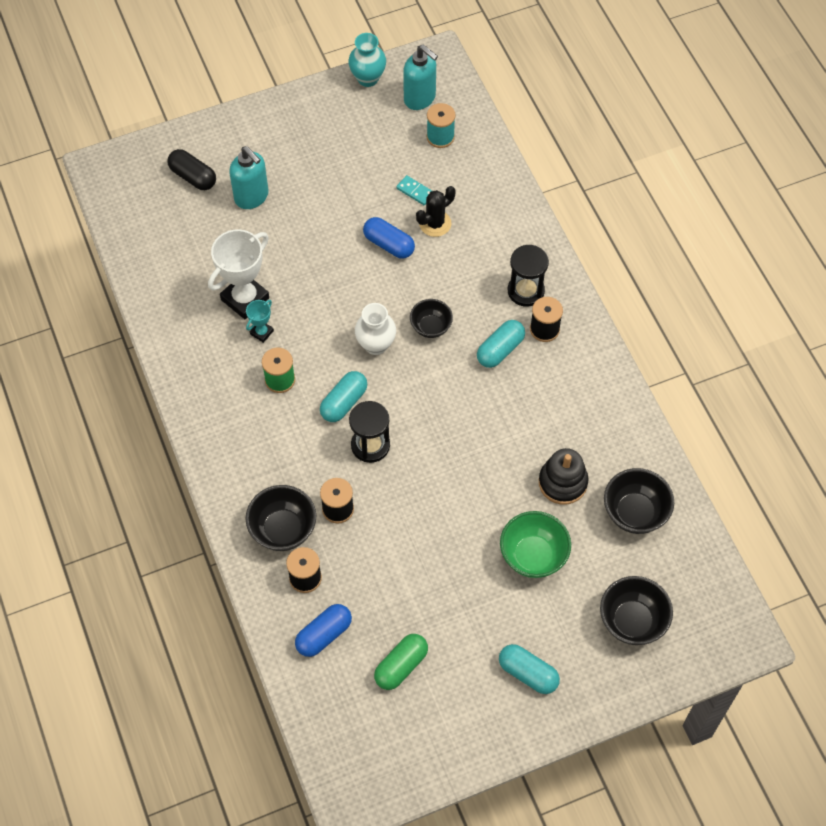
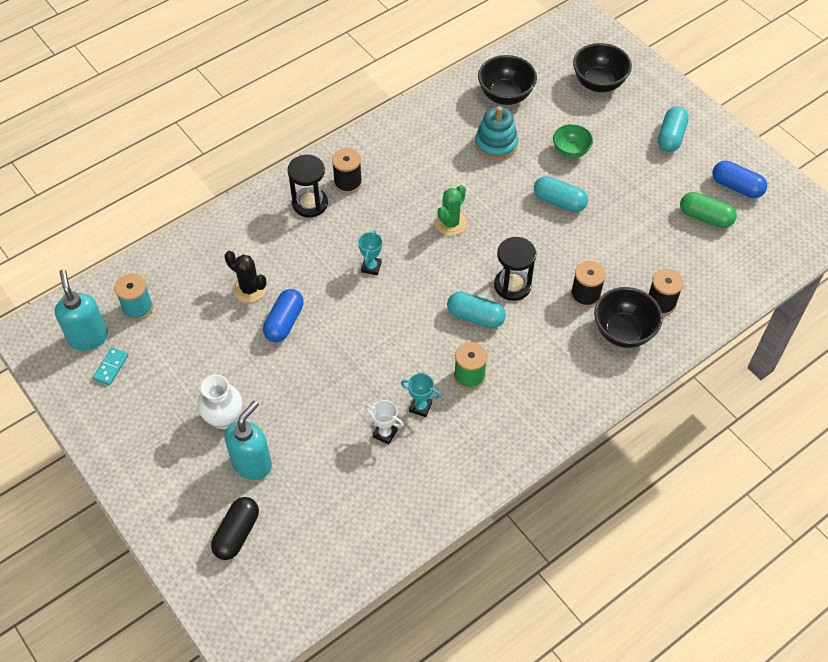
camera: 105 degrees left, 5 degrees down
white trophy [208,229,269,319] -> white trophy [365,400,404,445], size x0.49
blue capsule [295,604,352,657] -> blue capsule moved to [713,161,767,198]
turquoise vase [348,33,386,87] -> none
white vase [355,303,396,355] -> white vase moved to [197,375,242,429]
turquoise domino [396,175,432,206] -> turquoise domino moved to [93,347,129,385]
turquoise soap dispenser [403,45,438,110] -> turquoise soap dispenser turned 45 degrees counterclockwise [55,269,108,351]
black bowl [410,299,453,338] -> turquoise trophy [358,230,382,275]
turquoise capsule [477,320,525,368] -> turquoise capsule moved to [534,176,588,212]
green bowl [500,511,571,578] -> green bowl [553,124,593,159], size x0.66
black stacking toy [539,448,588,505] -> turquoise stacking toy [475,106,518,160]
none -> green cactus [435,185,467,236]

